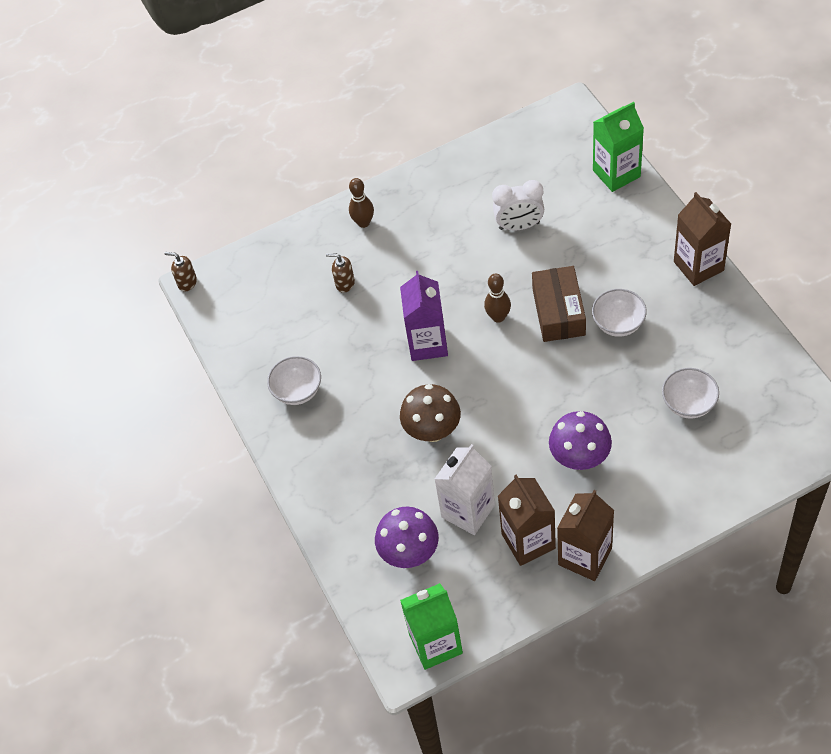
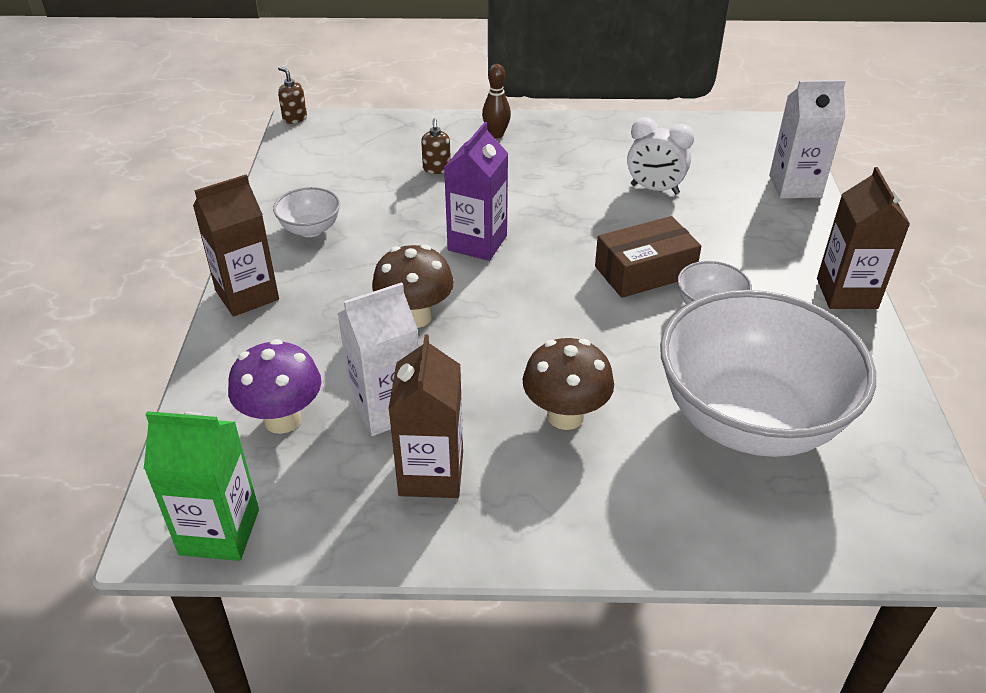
camera: 20 degrees right, 15 degrees down
brown soap dispenser [326,253,355,293] -> brown soap dispenser turned 135 degrees counterclockwise [421,118,451,174]
brown bowling pin [484,274,511,323] -> none
brown box [532,266,586,342] -> brown box turned 45 degrees clockwise [595,216,701,298]
purple mushroom [549,411,612,470] -> brown mushroom [523,338,614,430]
brown carton [557,490,614,581] -> brown carton moved to [193,175,279,317]
green carton [593,102,644,192] -> white carton [769,80,846,198]
white bowl [662,368,719,419] -> white bowl [660,290,876,457], size x2.42

